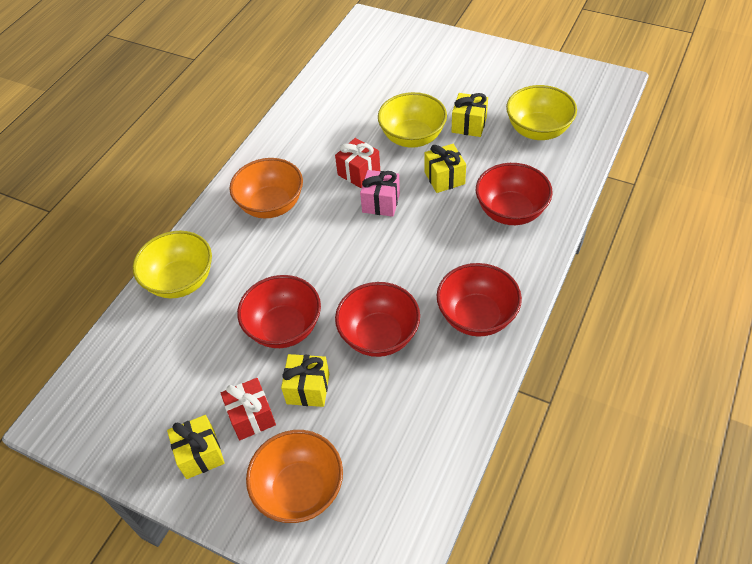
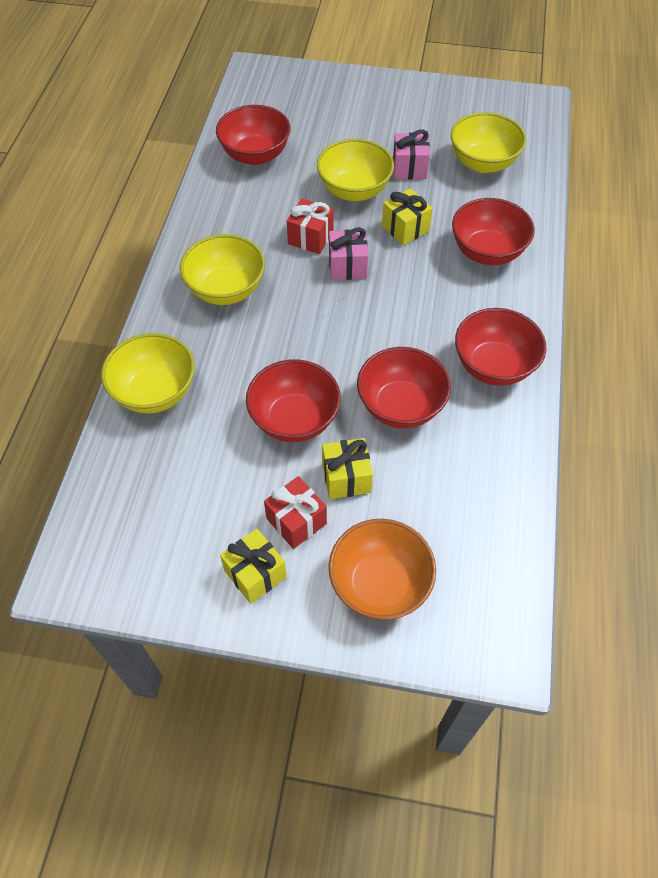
camera: 20 degrees left, 5 degrees up
orange bowl [229,158,303,218] -> yellow bowl [180,234,265,305]
yellow gift [451,93,488,137] -> pink gift [393,130,430,179]
none -> red bowl [216,105,291,165]

